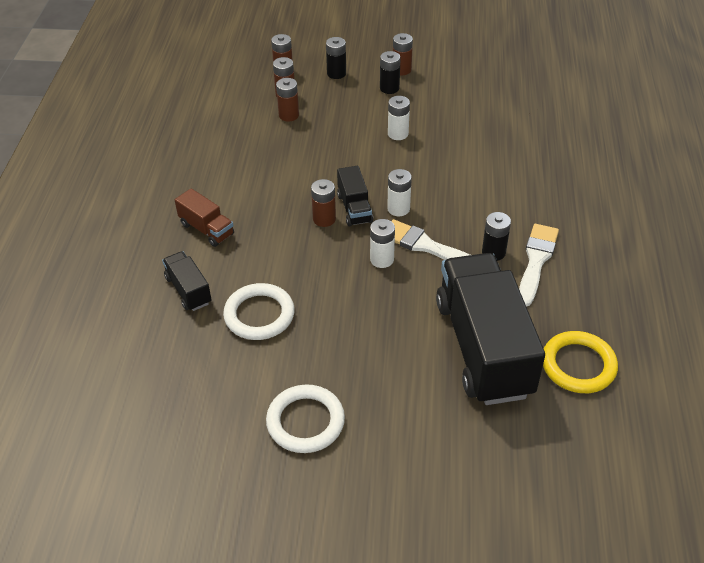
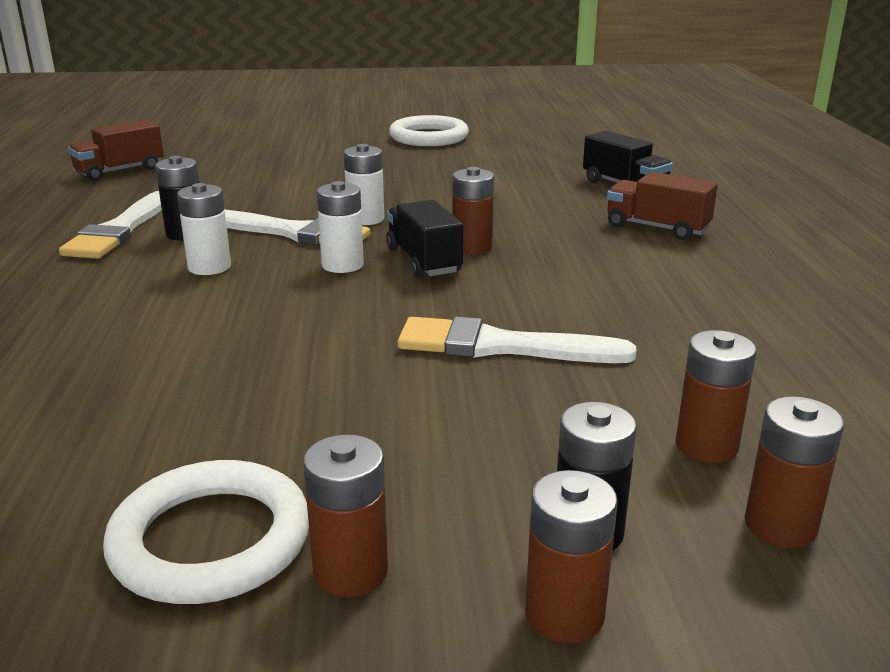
camera: 170 degrees right, 20 degrees down
white ring [223,283,295,340] -> white ring moved to [103,460,309,604]
brown battery [276,78,299,122] -> brown battery moved to [525,470,618,643]
black battery [380,51,401,94] -> none
white battery [388,96,410,140] -> white battery moved to [177,183,231,275]
black truck [436,253,545,405] -> none
yellow ring [543,331,618,393] -> brown truck [68,120,164,181]
none -> white brush [398,317,636,363]

